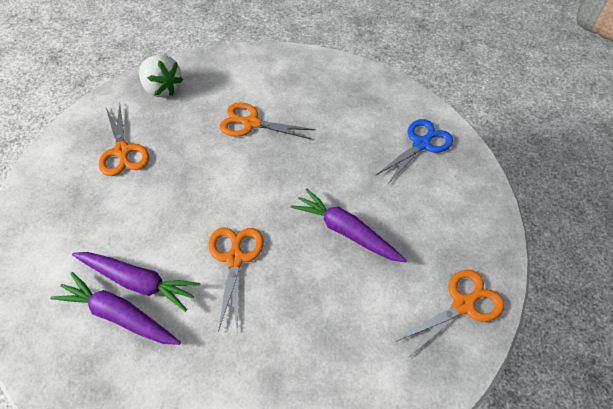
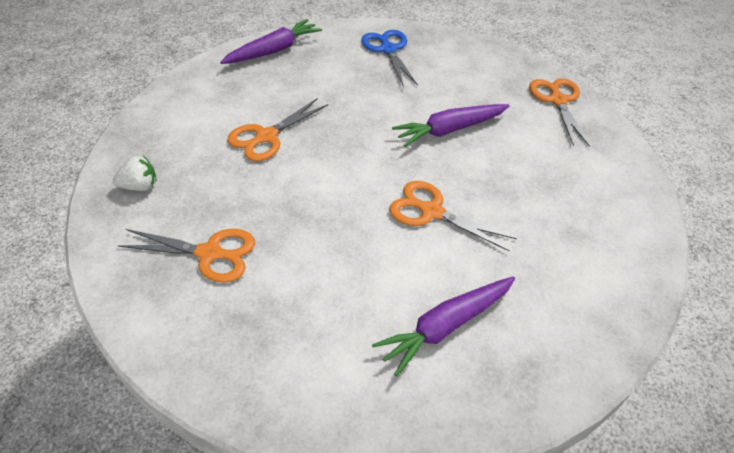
camera: 60 degrees left, 5 degrees down
purple carrot [72,252,200,312] -> purple carrot moved to [220,19,322,64]
white strawberry [139,55,183,97] -> white strawberry [112,156,157,191], size x0.62

